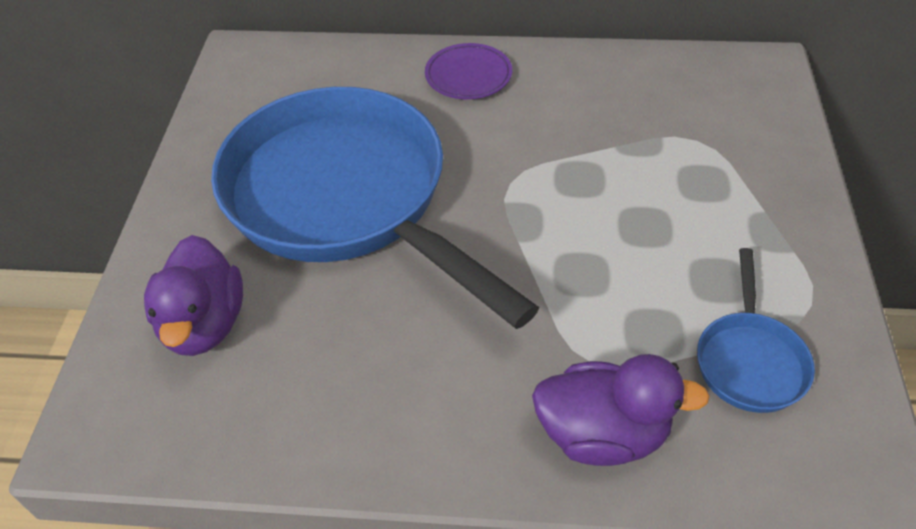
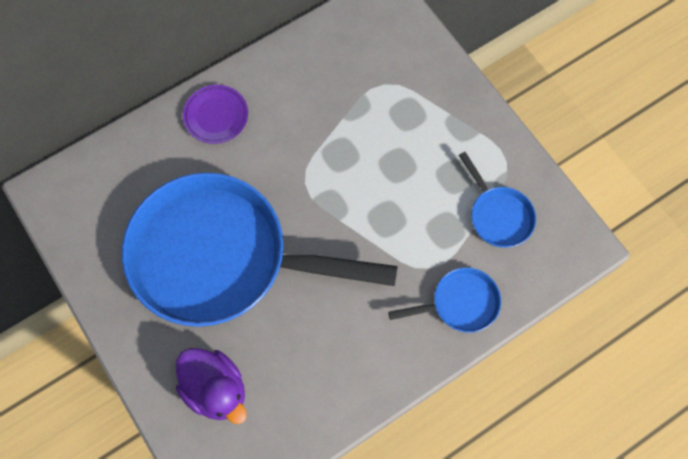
camera: 40 degrees left, 20 degrees up
purple duck [532,354,710,466] -> blue pan [388,267,501,333]

